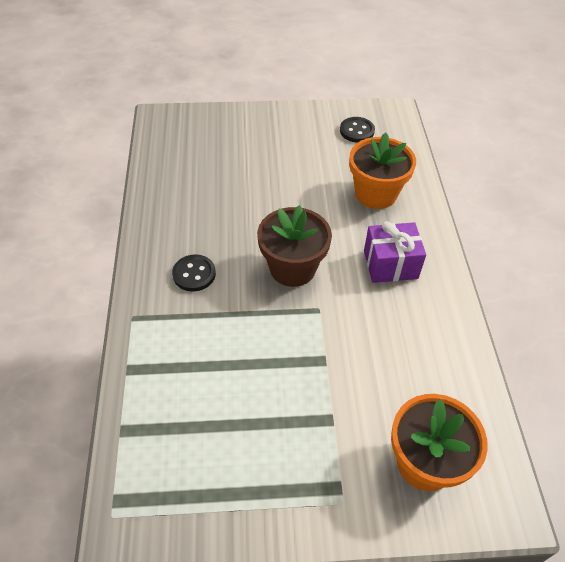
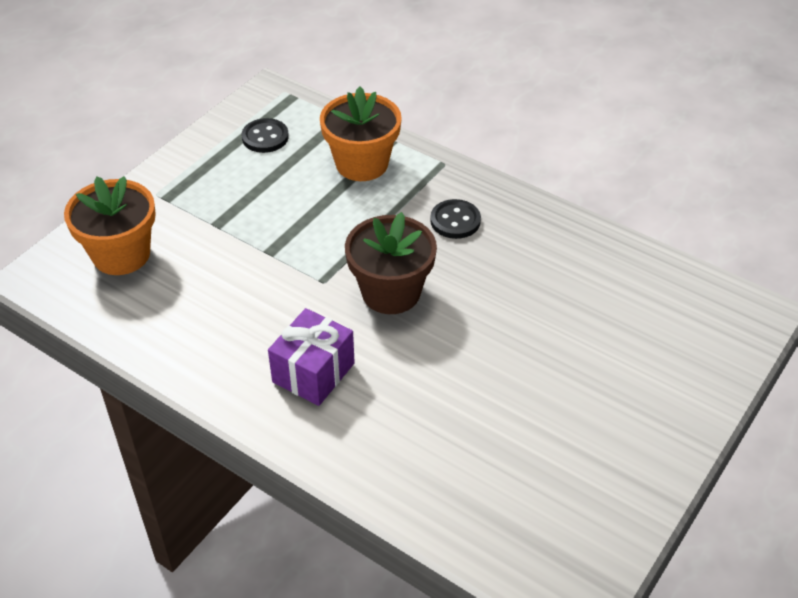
camera: 130 degrees right, 5 degrees down
black button [340,117,375,143] -> black button moved to [242,118,289,153]
orange flower pot [349,132,416,209] -> orange flower pot moved to [320,86,402,181]

